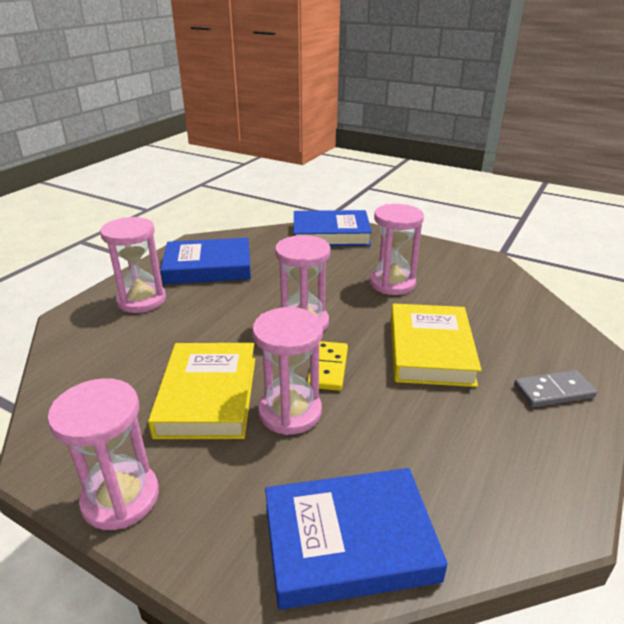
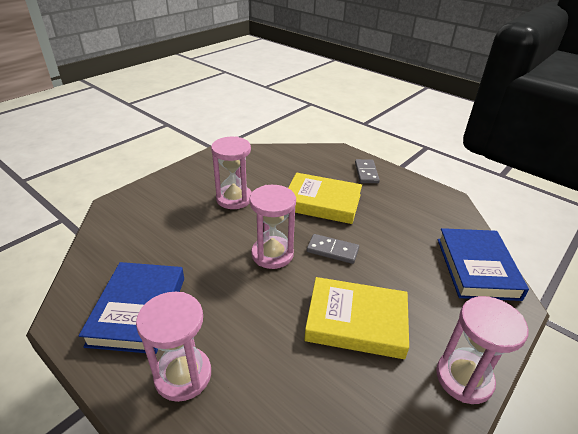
camera: 80 degrees left, 5 degrees up
pink hourglass [252,307,323,435] -> none
blue book [294,210,372,246] -> none
yellow domino [307,341,348,391] -> grey domino [307,234,359,264]

